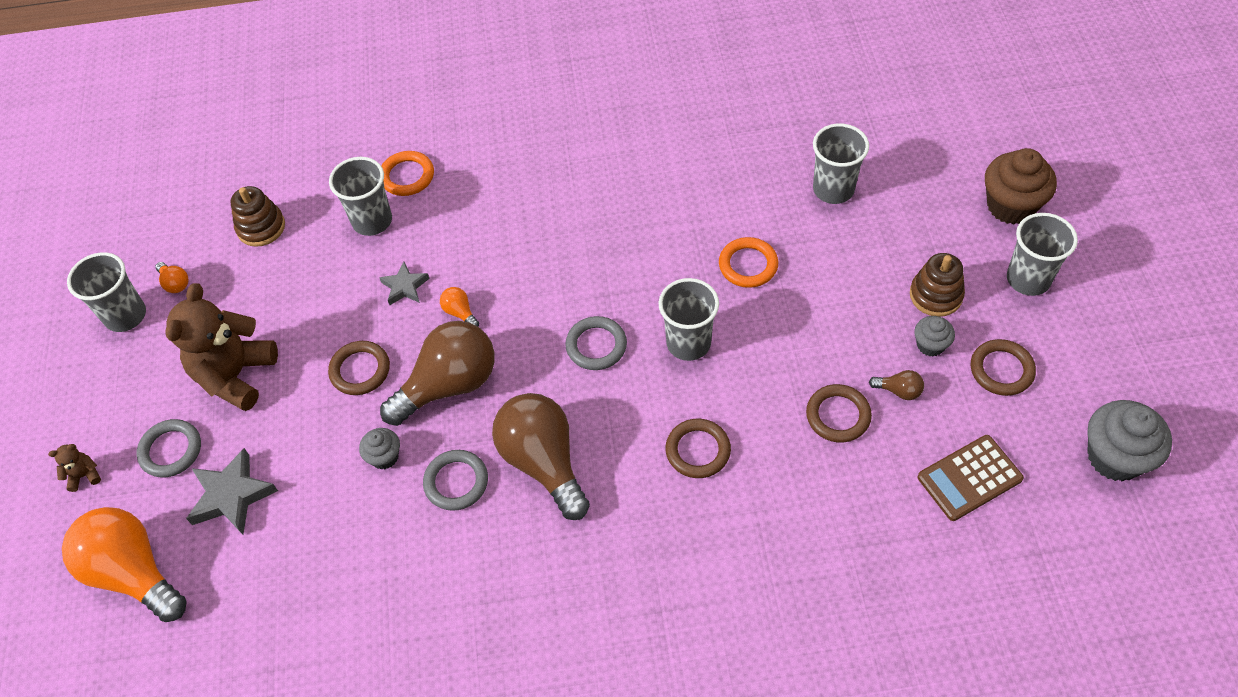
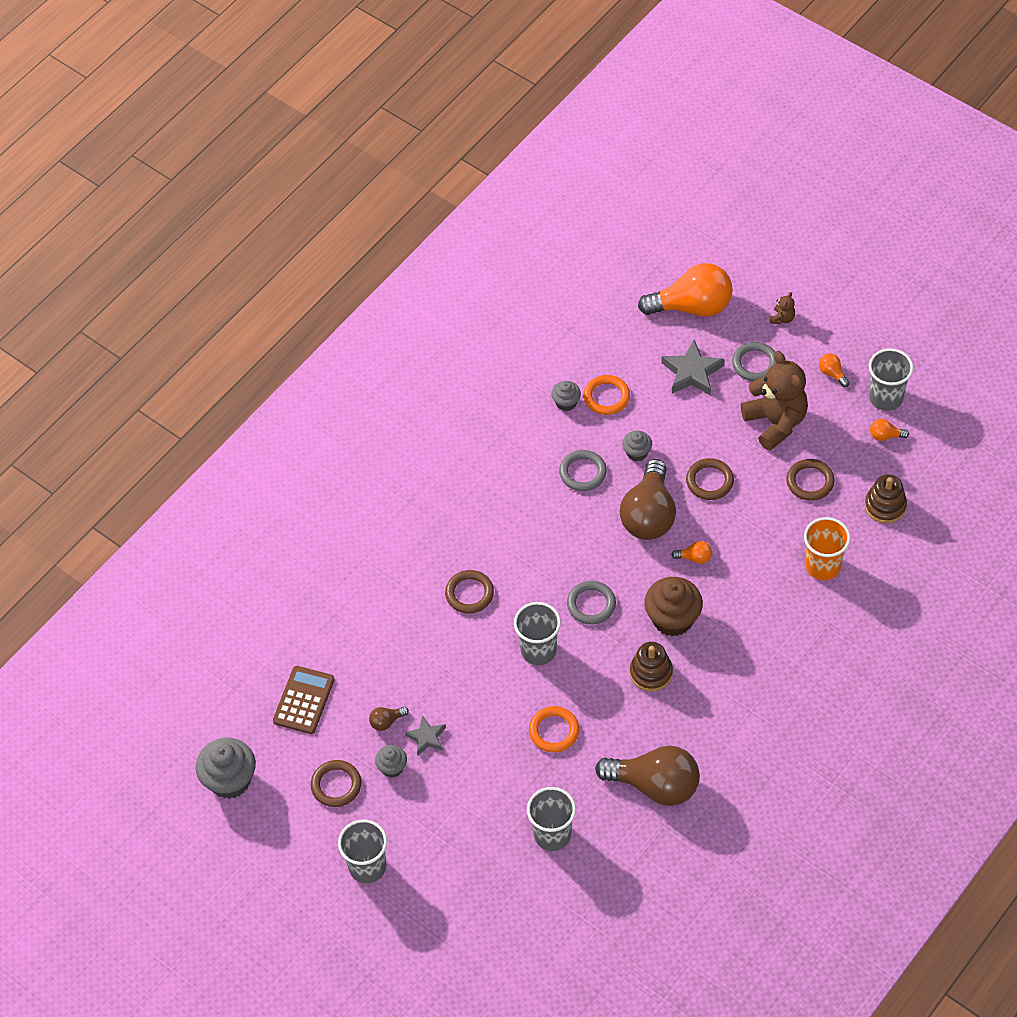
camera: 135 degrees right, 0 degrees up
grey cup [329,157,392,236] -> orange cup [804,517,850,580]
grey star [379,262,430,305] -> grey star moved to [405,715,446,755]
orange ring [381,151,434,196] -> orange ring moved to [583,375,630,415]
brown light bulb [492,393,590,520] -> brown light bulb moved to [595,746,700,806]
brown ring [806,384,872,443] -> brown ring moved to [787,459,834,501]
brown stacking toy [910,253,965,317] -> brown stacking toy moved to [630,642,673,692]
brown cupcake [985,148,1057,225] -> brown cupcake moved to [644,577,703,636]
none -> grey cupcake [551,381,581,411]
none -> orange light bulb [819,353,849,387]

